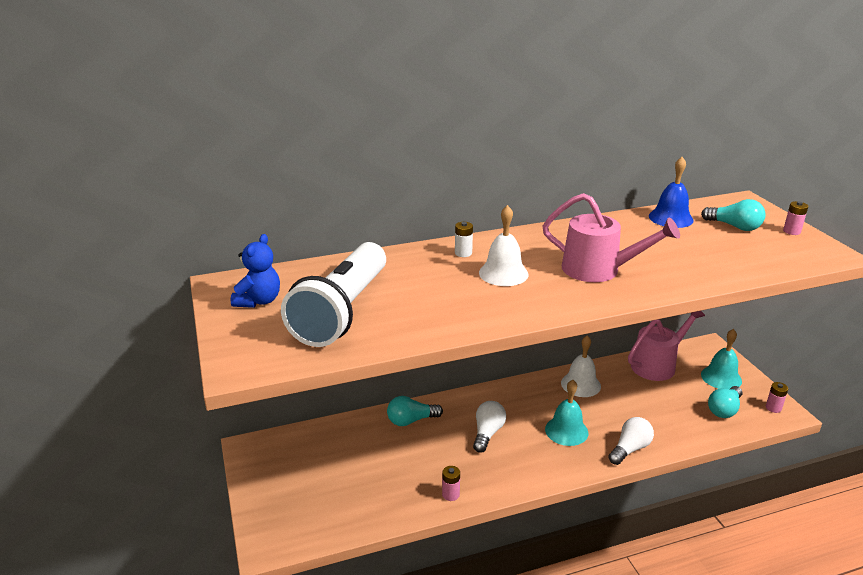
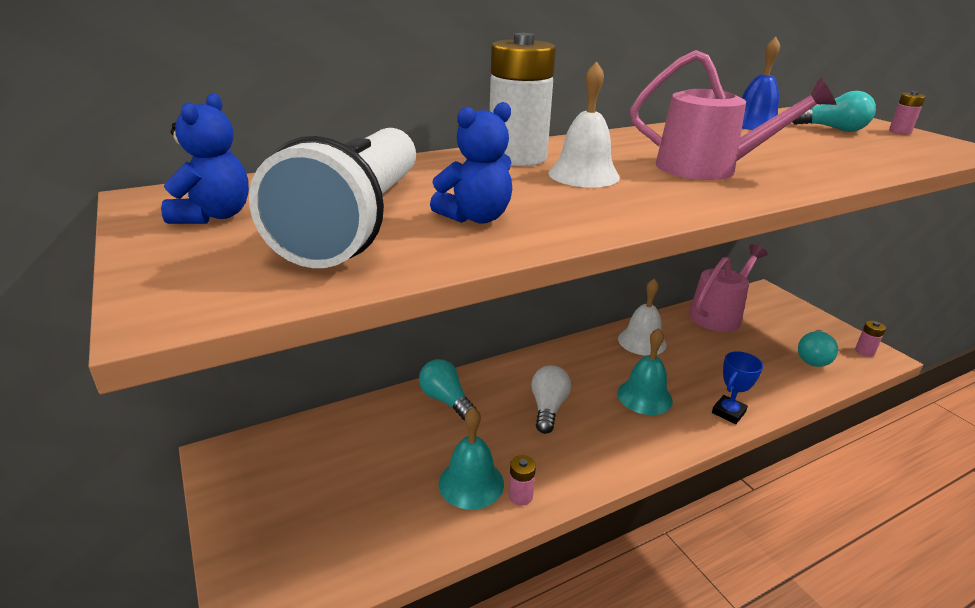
camera: 10 degrees left, 0 degrees up
turquoise light bulb [387,396,443,426] -> turquoise light bulb turned 75 degrees clockwise [419,359,476,420]
white battery [455,222,473,257] -> white battery [490,33,556,166], size x2.41
white light bulb [608,417,654,465] -> blue trophy [712,351,763,424]
turquoise bell [701,329,742,389] -> turquoise bell moved to [439,407,504,510]
none -> blue teddy bear [430,102,512,224]

